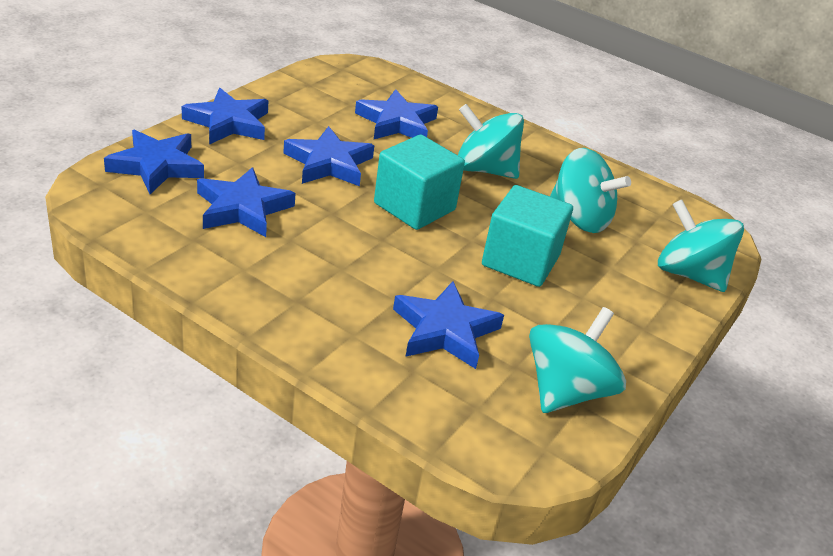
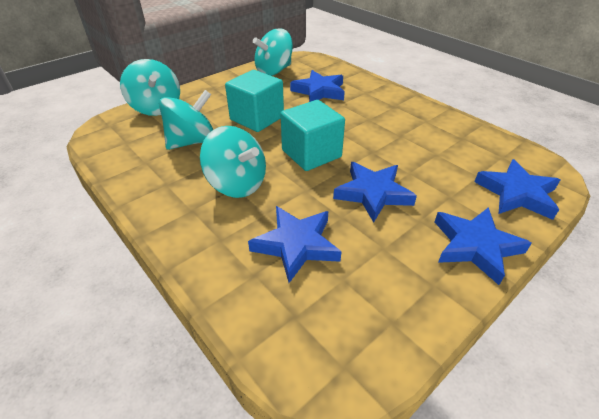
camera: 160 degrees left, 5 degrees up
blue star [197,167,295,237] -> none
turquoise spinning top [550,148,631,233] -> turquoise spinning top turned 90 degrees clockwise [159,90,213,150]

